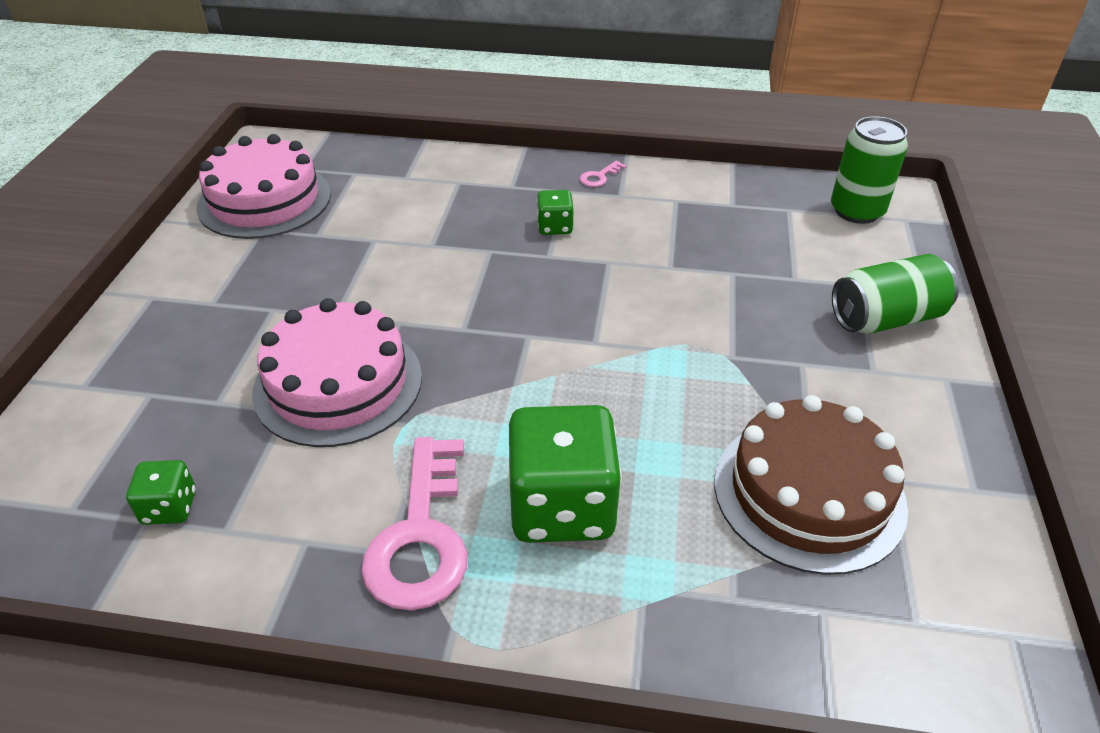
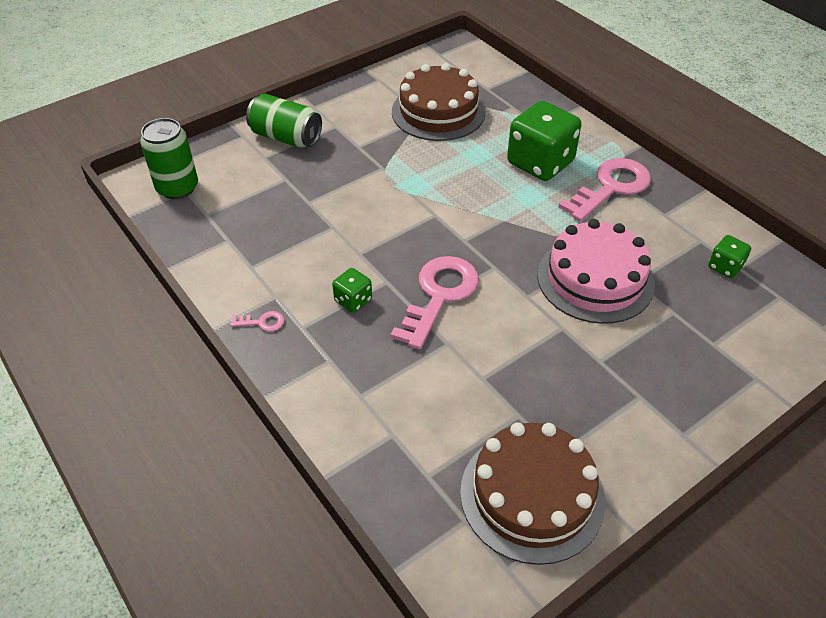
camera: 135 degrees left, 5 degrees up
pink cake [197,134,331,239] -> brown cake [460,422,606,565]
none -> pink key [391,256,479,349]

